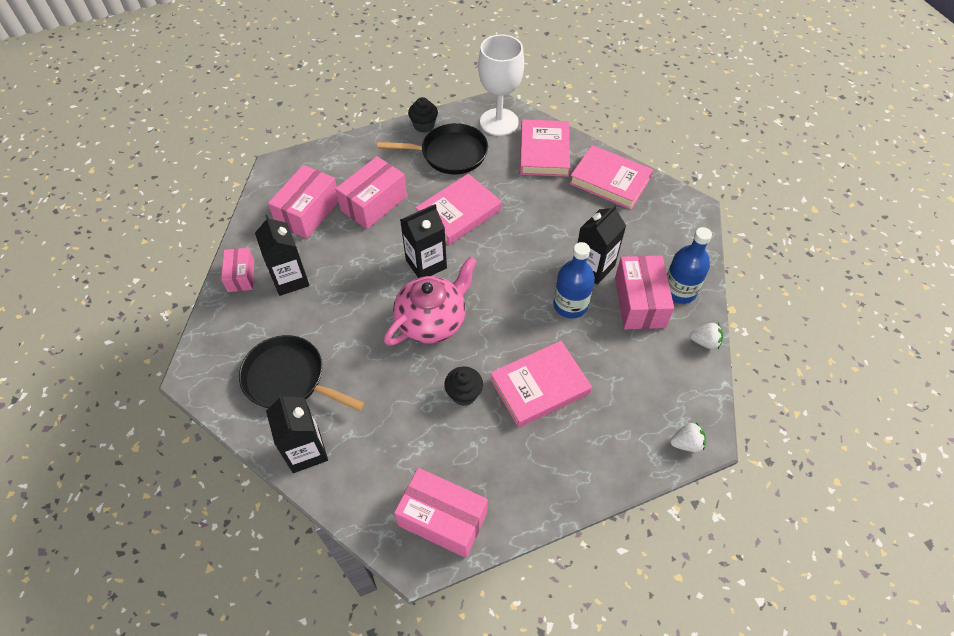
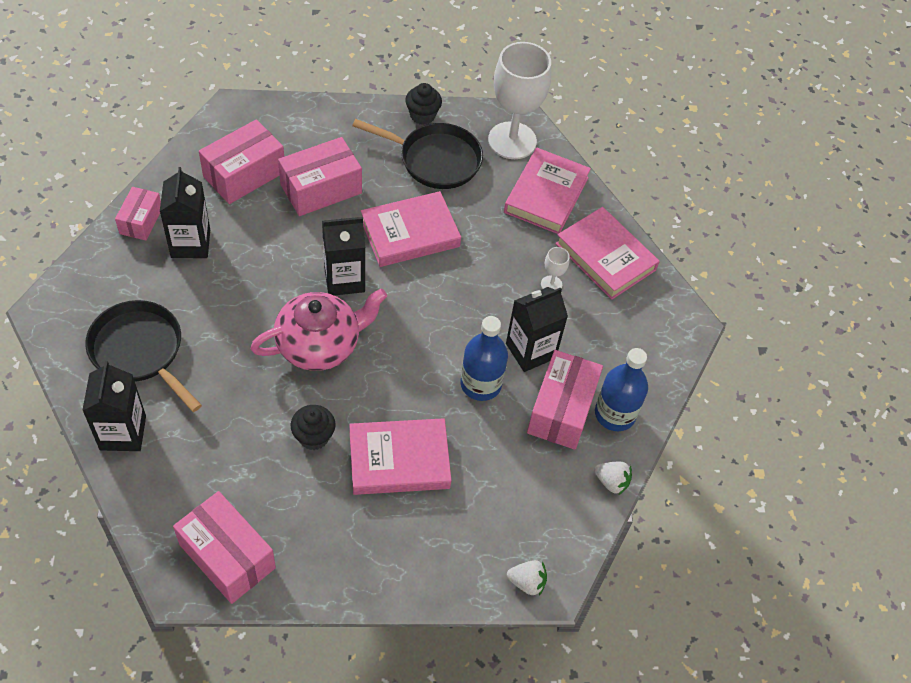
camera: 15 degrees right, 0 degrees up
none -> white goblet [541,247,570,290]

